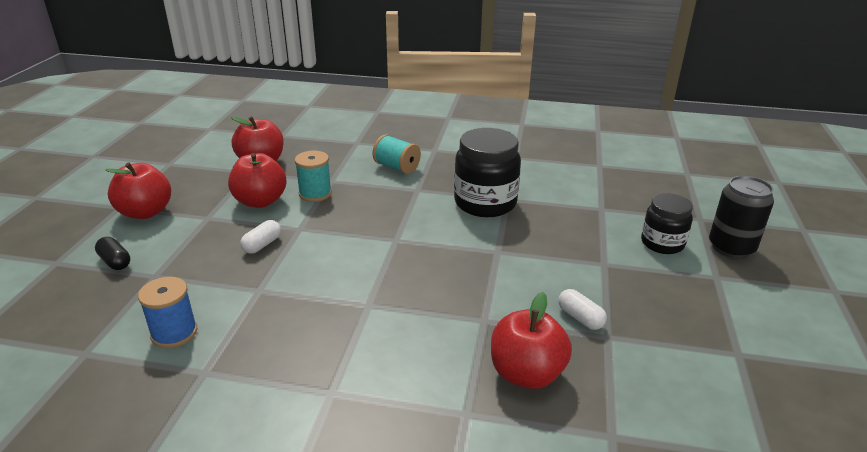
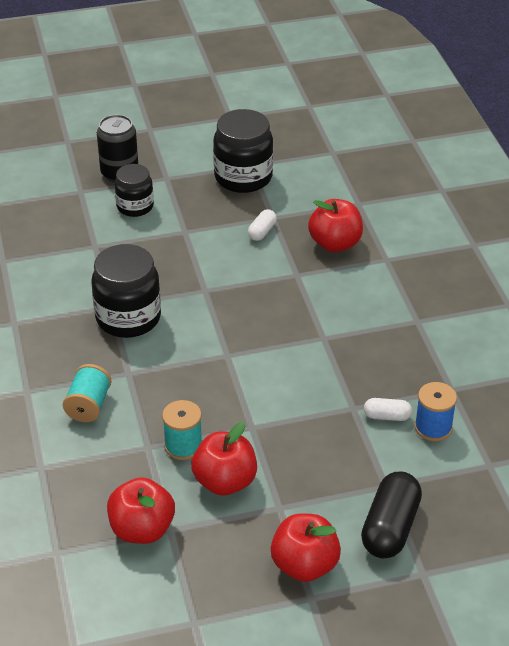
camera: 115 degrees left, 10 degrees up
black capsule [95,237,130,270] -> black capsule [361,471,422,558], size x1.93
white capsule [240,220,281,254] -> white capsule moved to [364,398,412,421]
none -> black jar [213,109,273,193]

